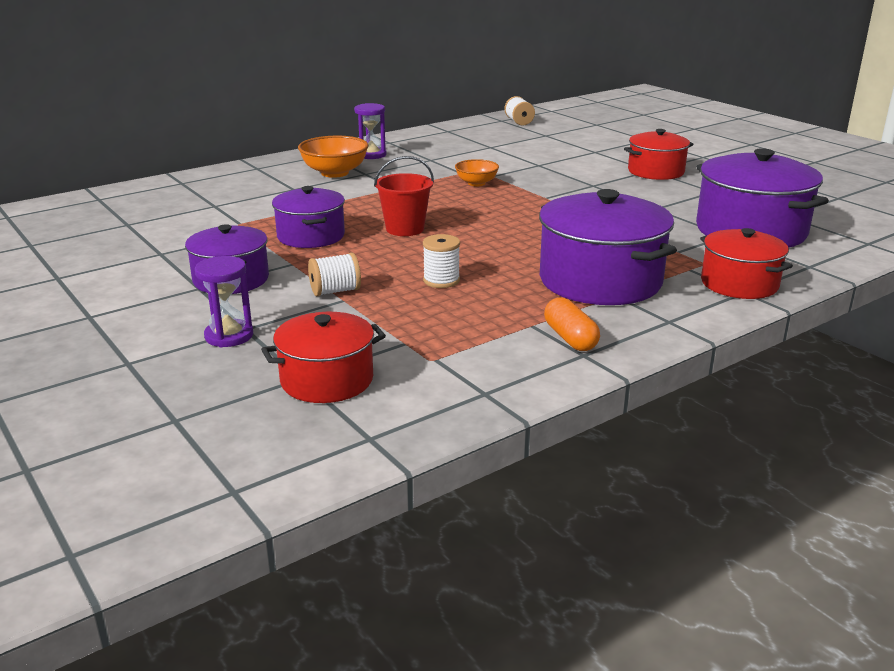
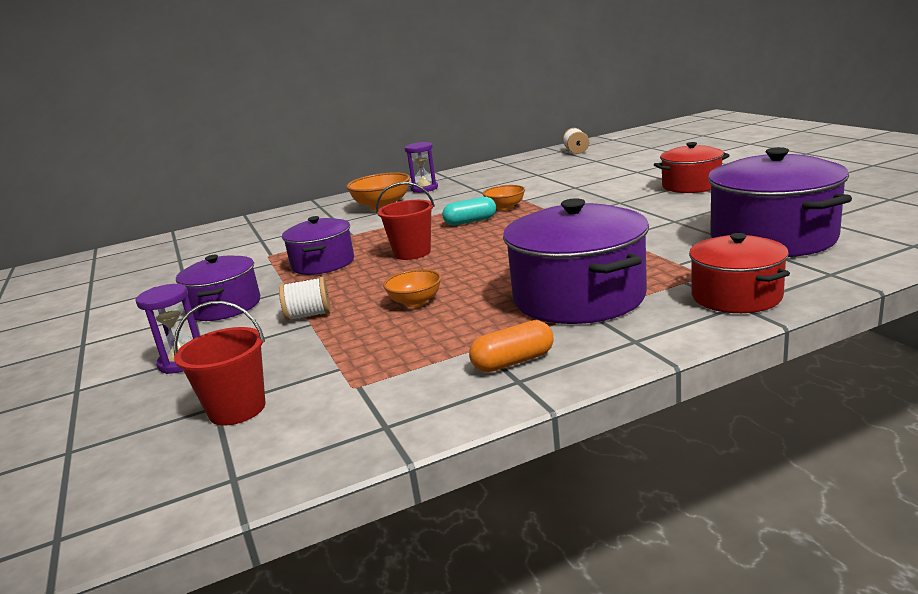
camera: 15 degrees right, 5 degrees down
red pot [261,312,386,403] -> red bucket [173,301,265,425]
white spool [423,234,460,288] -> orange bowl [383,269,441,307]
orange capsule [544,298,600,351] -> orange capsule turned 75 degrees clockwise [469,320,554,372]
none -> turquoise capsule [442,197,496,226]

